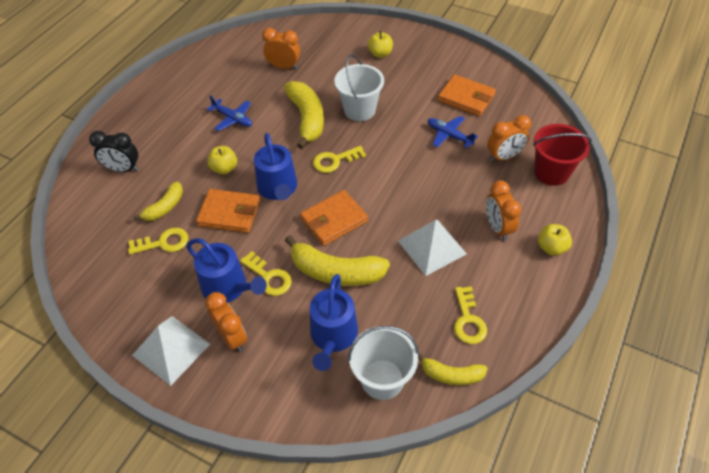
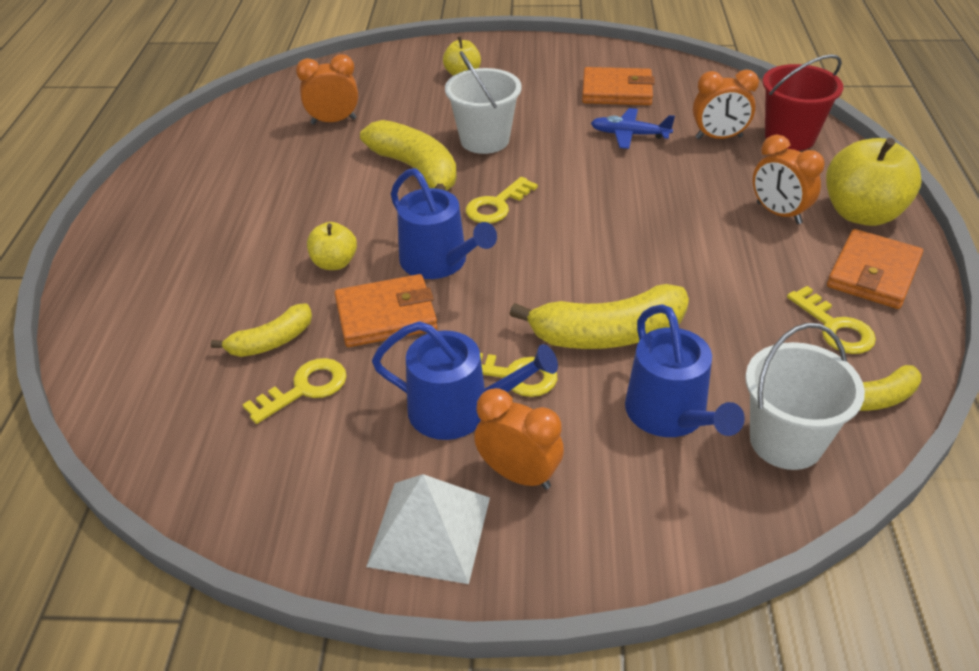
camera: 25 degrees left, 10 degrees down
black clock [89,131,139,172] -> none
yellow banana [133,181,183,221] -> yellow banana turned 45 degrees clockwise [211,303,312,357]
blue plane [207,95,252,131] -> none
orange wallet [300,190,368,246] -> orange wallet moved to [827,229,923,309]
white pyramid [398,220,467,276] -> none
orange clock [487,115,531,162] -> orange clock turned 45 degrees clockwise [693,69,759,139]
yellow apple [538,224,572,256] -> yellow apple [826,138,922,226], size x1.84

